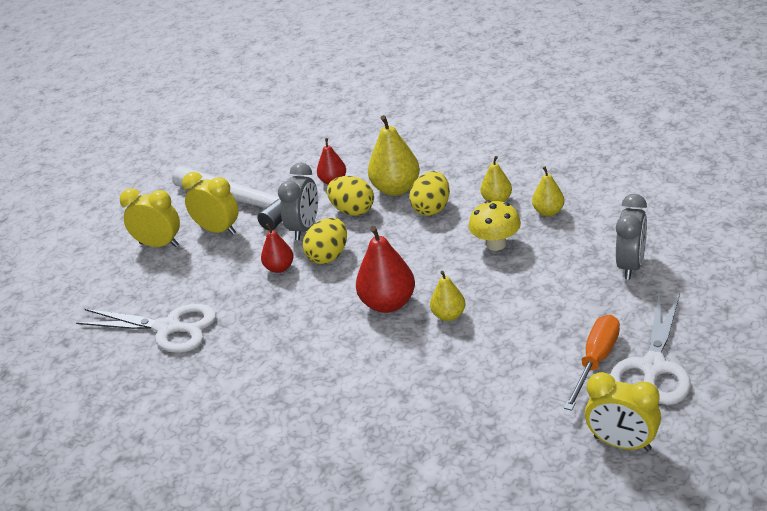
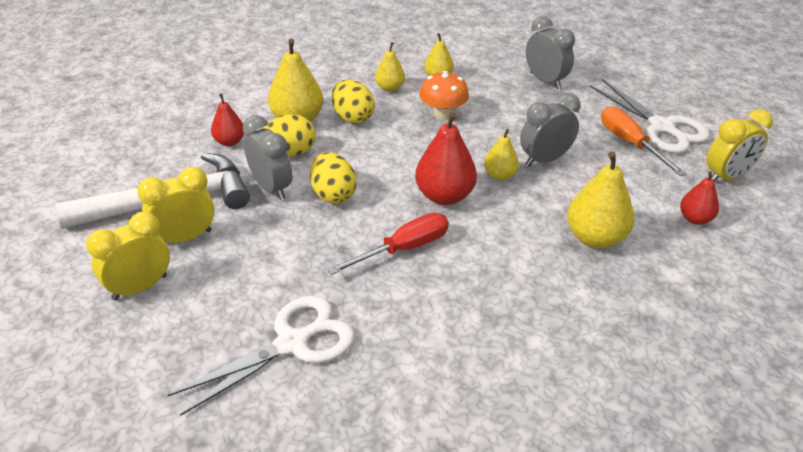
camera: 60 degrees left, 5 degrees up
red pear [261,224,294,273] -> red pear moved to [680,171,719,225]
yellow mushroom [469,200,521,251] -> orange mushroom [419,71,469,120]
none -> red screwdriver [327,213,449,275]
none -> grey clock [520,93,580,167]
none -> yellow pear [567,151,634,249]

